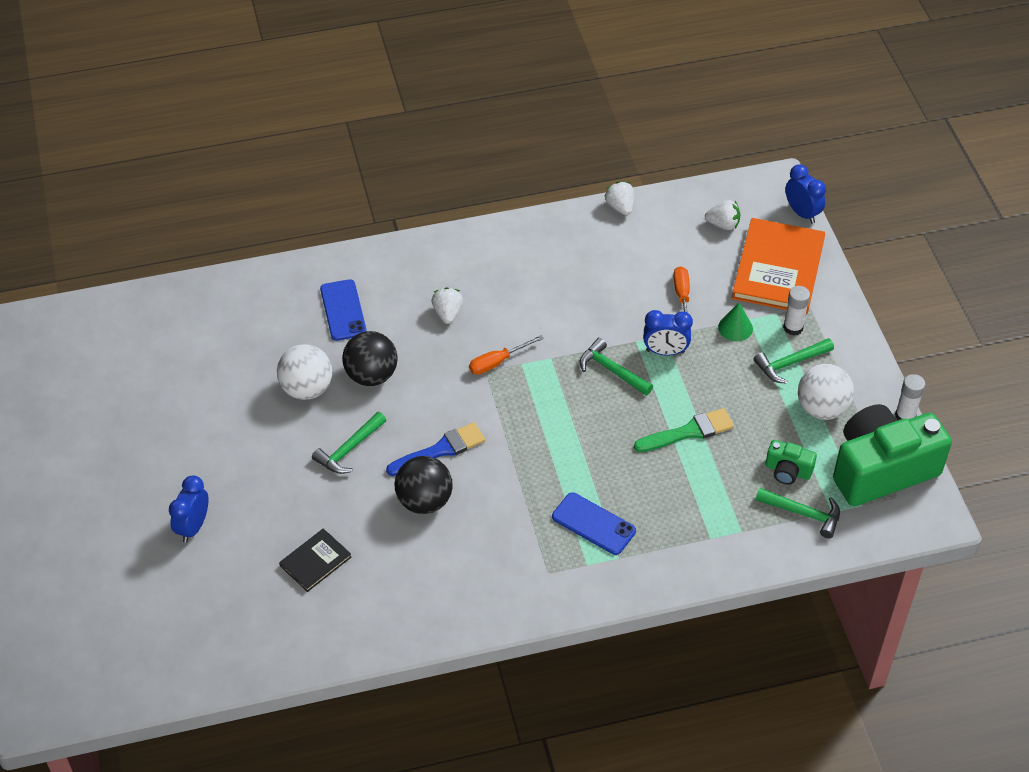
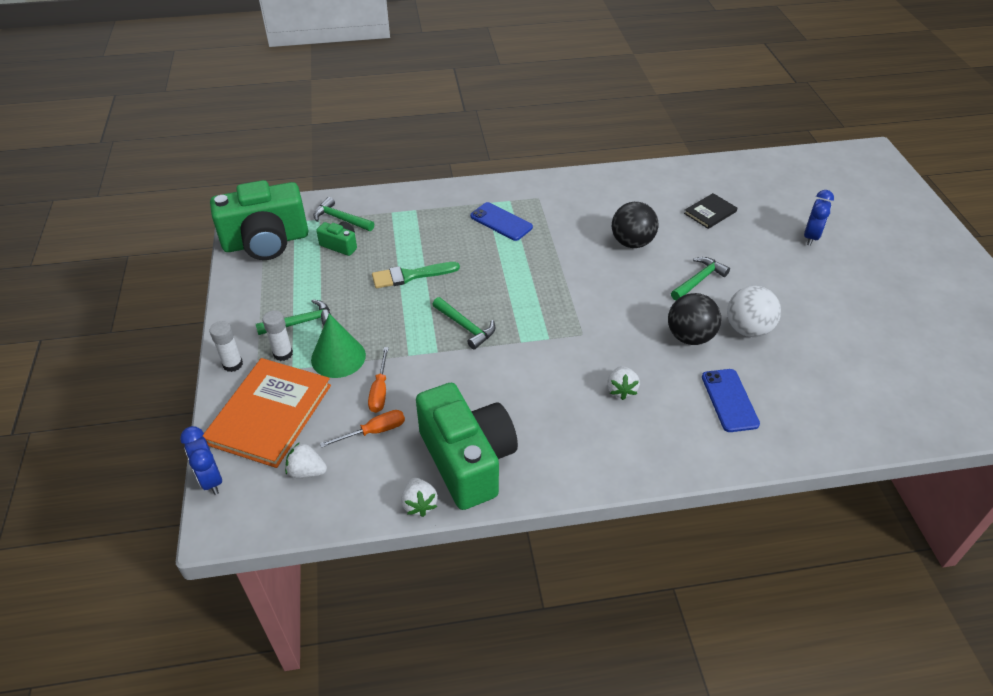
camera: 175 degrees left, 5 degrees down
blue brush [386,422,485,476] -> none
orange screwdriver [469,335,544,375] -> orange screwdriver moved to [320,410,405,448]
blue clock [644,310,693,355] -> none
green cone [718,302,753,341] -> green cone [311,314,366,378], size x1.60
white ball [798,364,854,420] -> none
white glue stick [895,374,926,420] -> white glue stick moved to [209,321,243,372]
none -> green camera [416,383,518,510]

